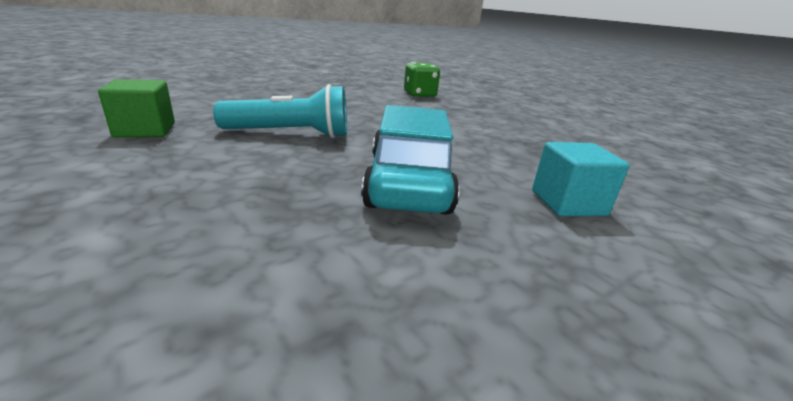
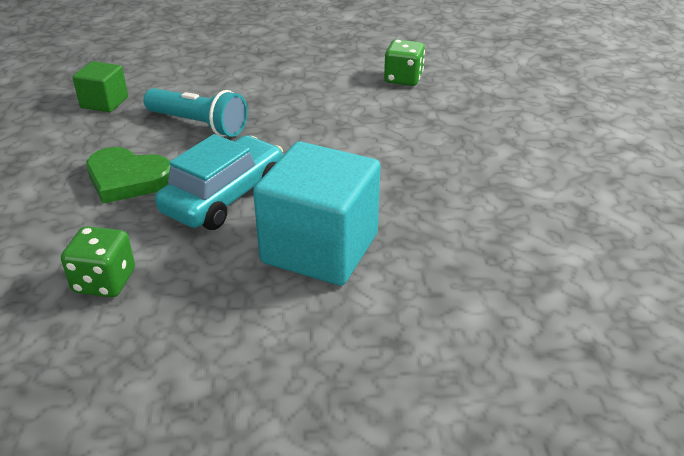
camera: 35 degrees right, 10 degrees up
turquoise cube [532,142,630,217] -> turquoise cube [253,141,380,286], size x1.94
none -> green dice [61,226,135,297]
none -> green heart [86,147,170,204]

